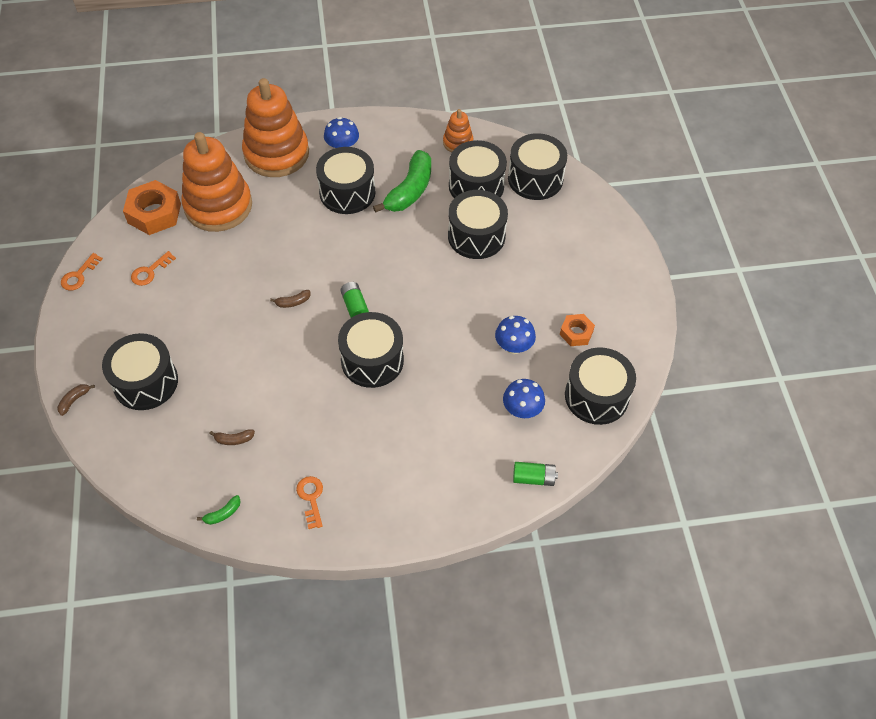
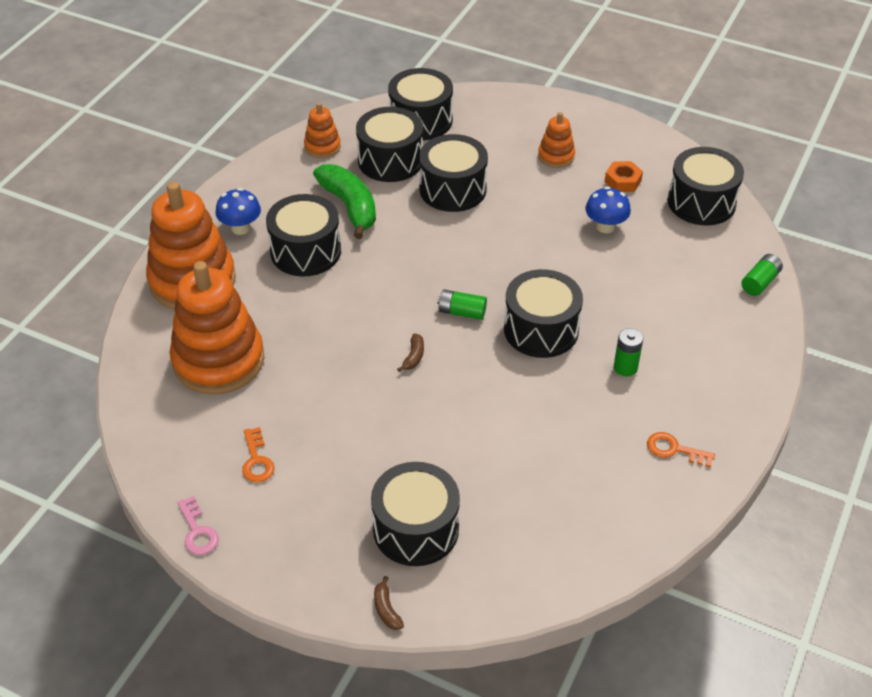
camera: 55 degrees left, 10 degrees down
orange key [61,253,103,291] -> pink key [177,496,219,555]
orange nut [123,180,181,235] -> none
green banana [197,495,241,525] -> none
brown banana [209,429,255,445] -> none
blue mushroom [503,379,545,418] -> none
none -> orange stacking toy [538,112,575,168]
none -> green battery [614,328,643,377]

